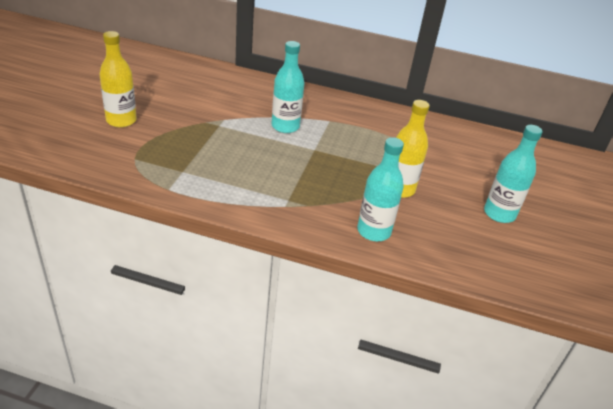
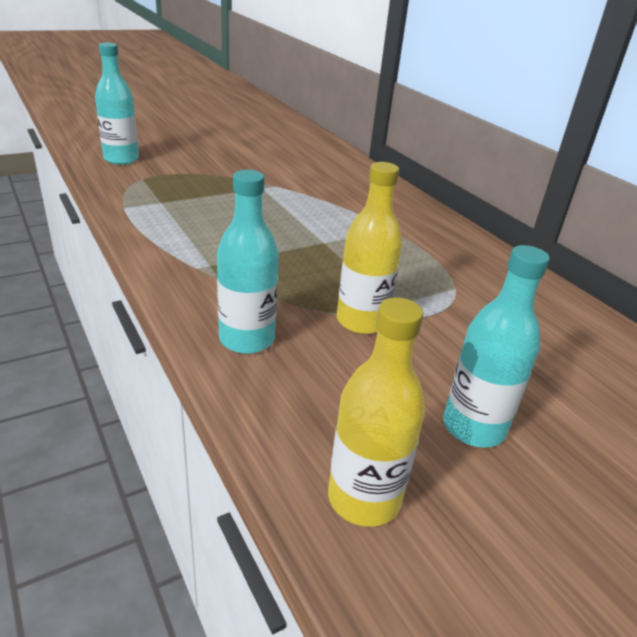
camera: 45 degrees right, 5 degrees down
yellow bottle [100,31,137,128] -> yellow bottle moved to [328,298,425,527]
turquoise bottle [272,41,304,133] -> turquoise bottle moved to [95,43,139,165]

